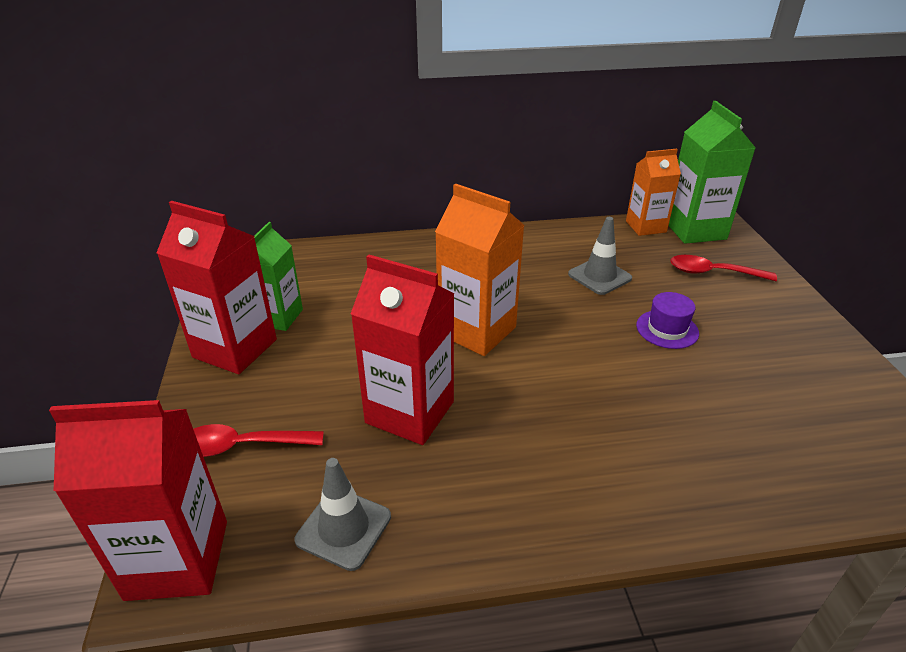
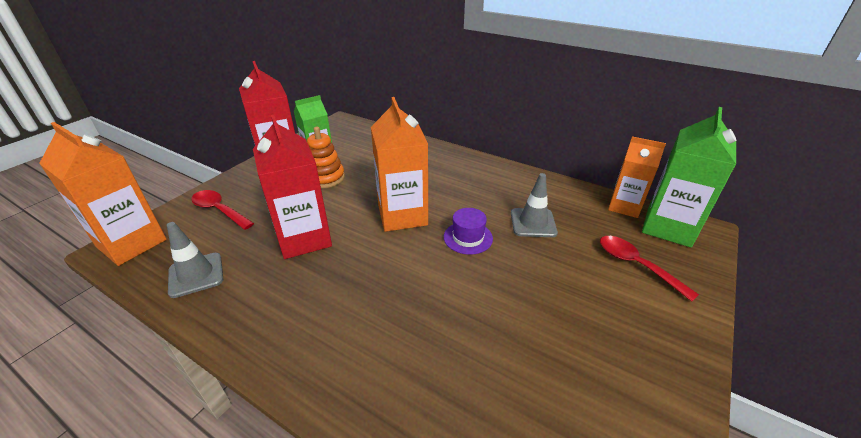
camera: 40 degrees right, 0 degrees up
red carton [49,400,227,601] -> orange carton [39,122,167,266]
purple hat [636,292,699,349] -> purple hat moved to [444,208,493,255]
none -> orange stacking toy [307,127,345,188]

